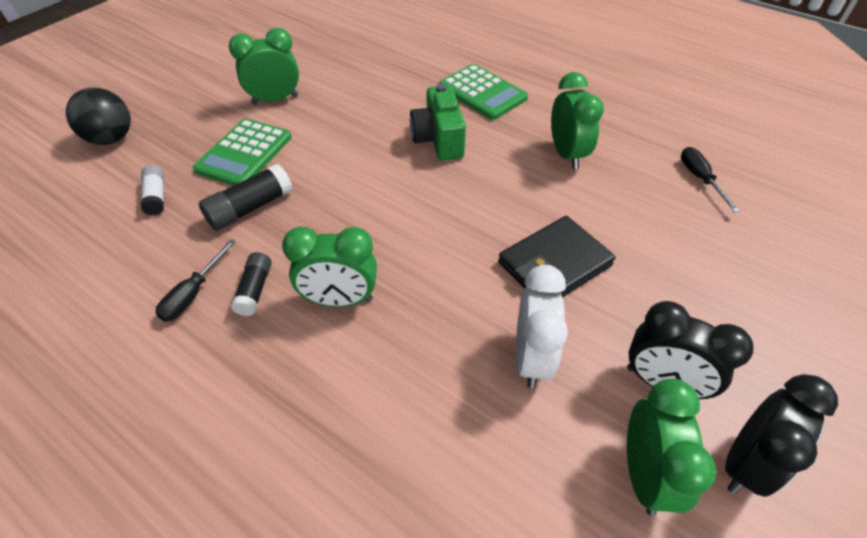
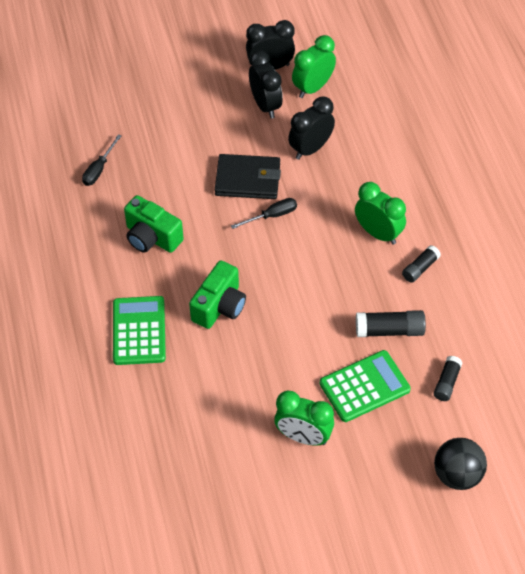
camera: 140 degrees left, 5 degrees up
white glue stick [141,165,164,216] -> black glue stick [434,356,463,401]
black screwdriver [156,239,236,322] -> black screwdriver moved to [231,198,297,229]
white clock [516,265,568,388] -> black clock [288,97,335,160]
green clock [551,72,604,169] -> green camera [124,195,184,253]

